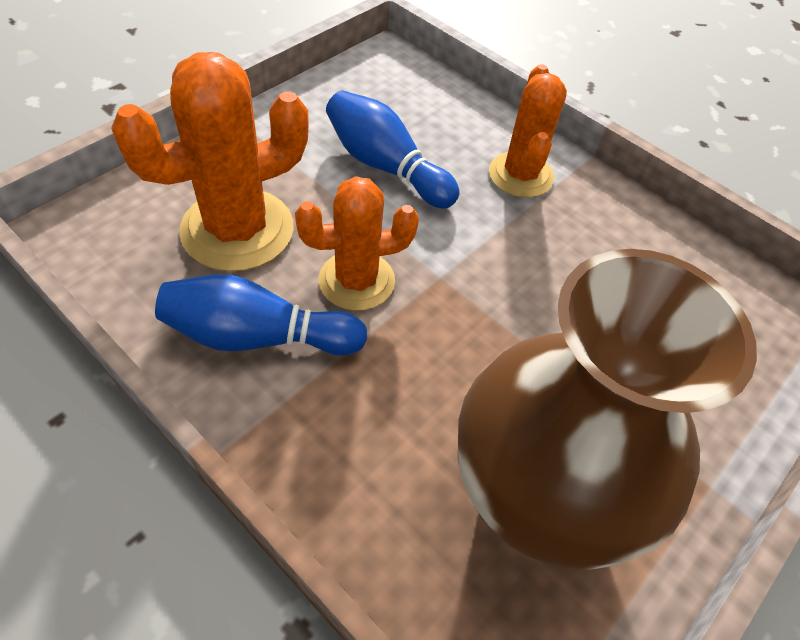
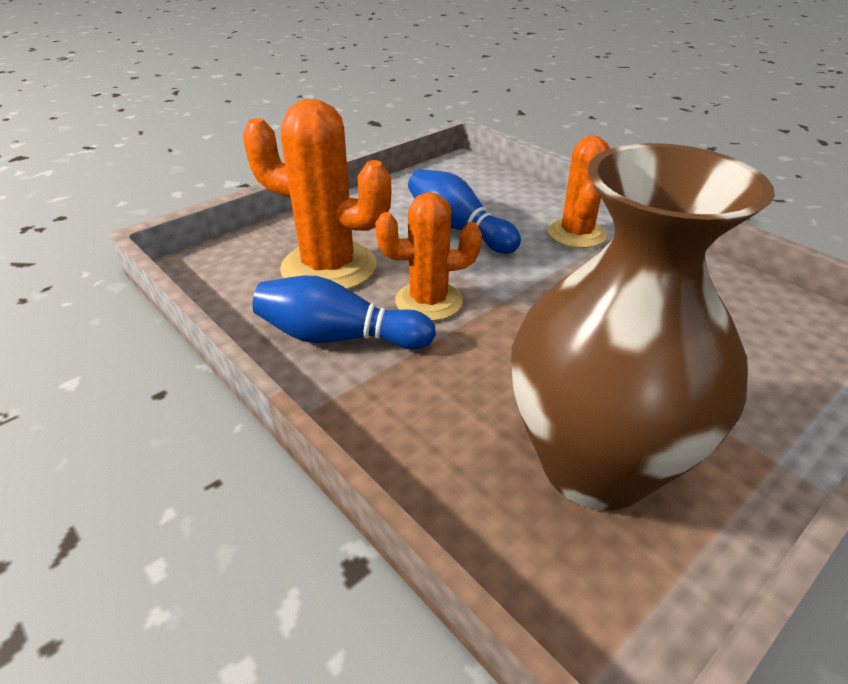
camera: 10 degrees right, 15 degrees down
orange cactus [111,52,309,271] -> orange cactus turned 45 degrees clockwise [243,99,392,290]

